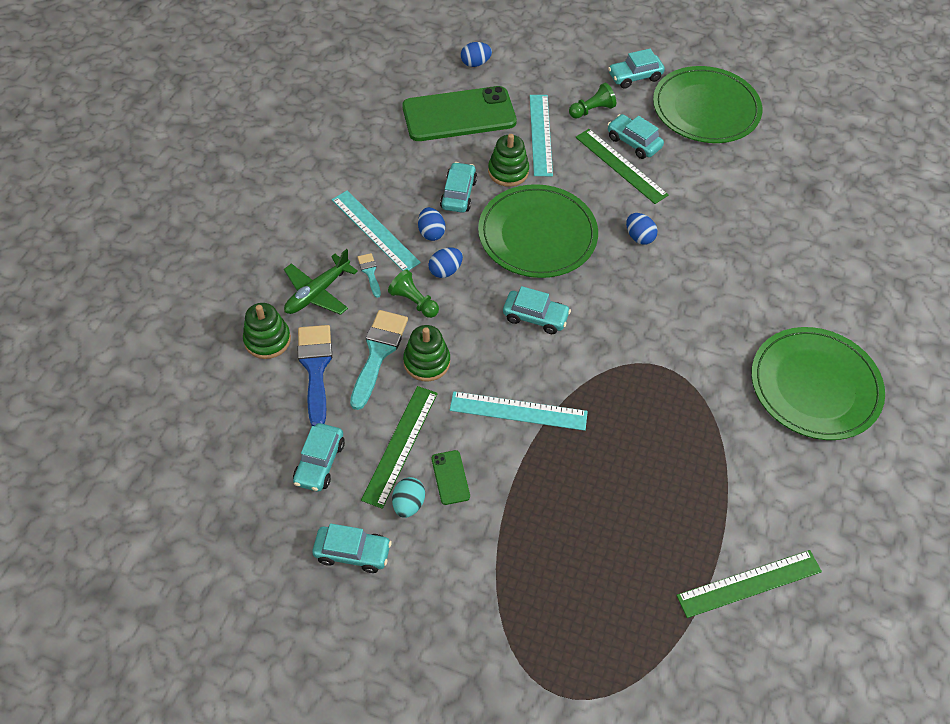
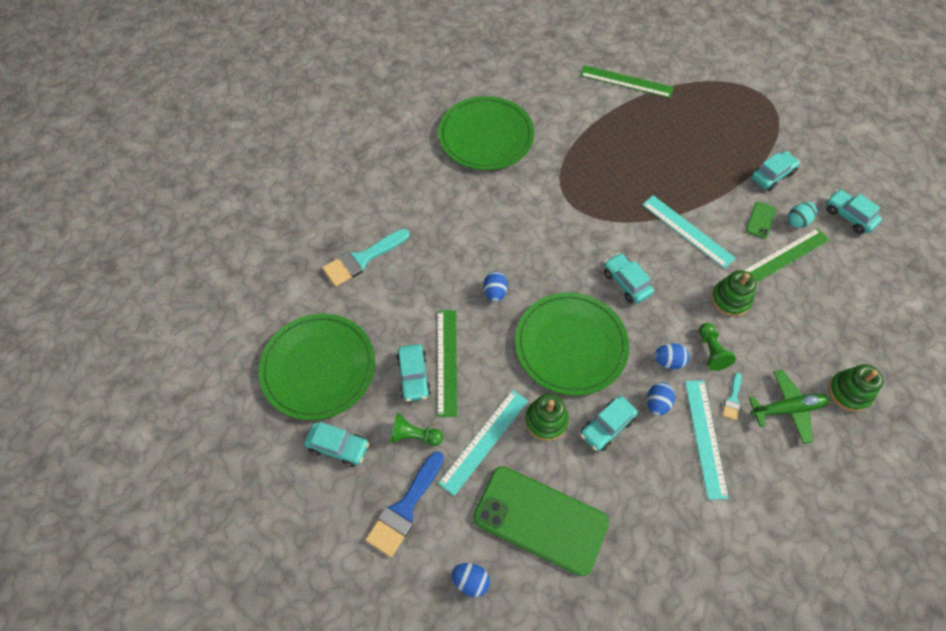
camera: 140 degrees left, 5 degrees up
turquoise car [293,423,345,492] -> turquoise car moved to [751,151,800,191]
blue brush [298,325,332,426] -> blue brush moved to [365,451,444,557]
turquoise brush [350,310,408,410] -> turquoise brush moved to [322,229,410,287]

